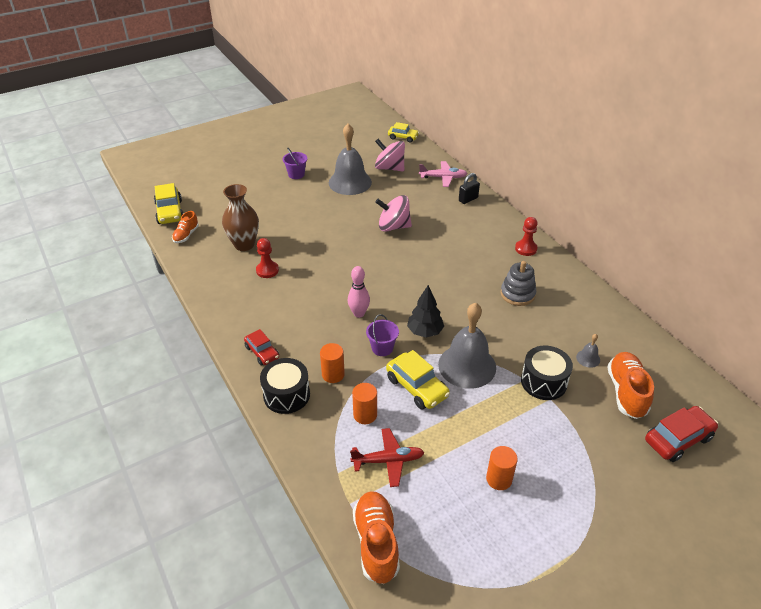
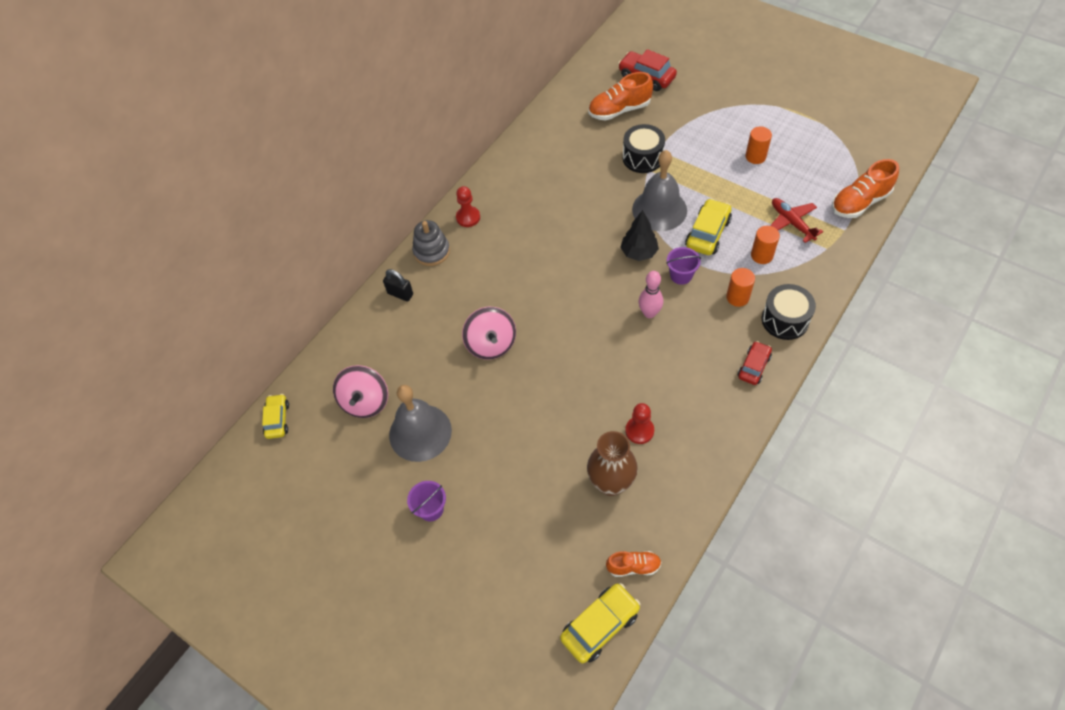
camera: 110 degrees left, 15 degrees up
pink plane [419,161,468,187] -> none
grey stacking toy [501,261,536,306] -> grey stacking toy moved to [412,220,450,266]
grey bell [576,334,600,368] -> none

